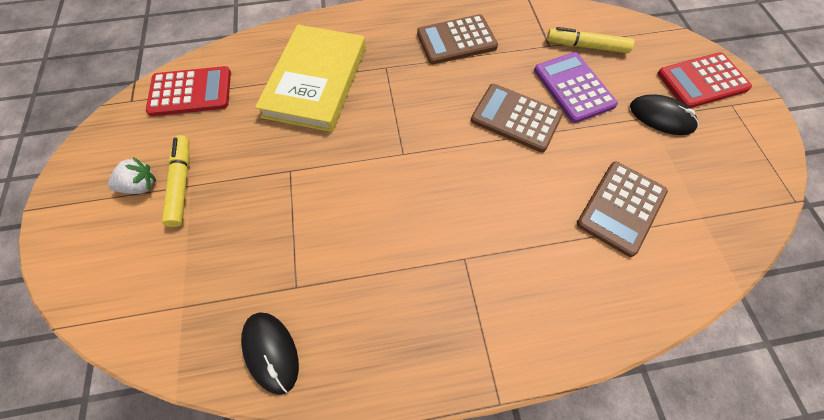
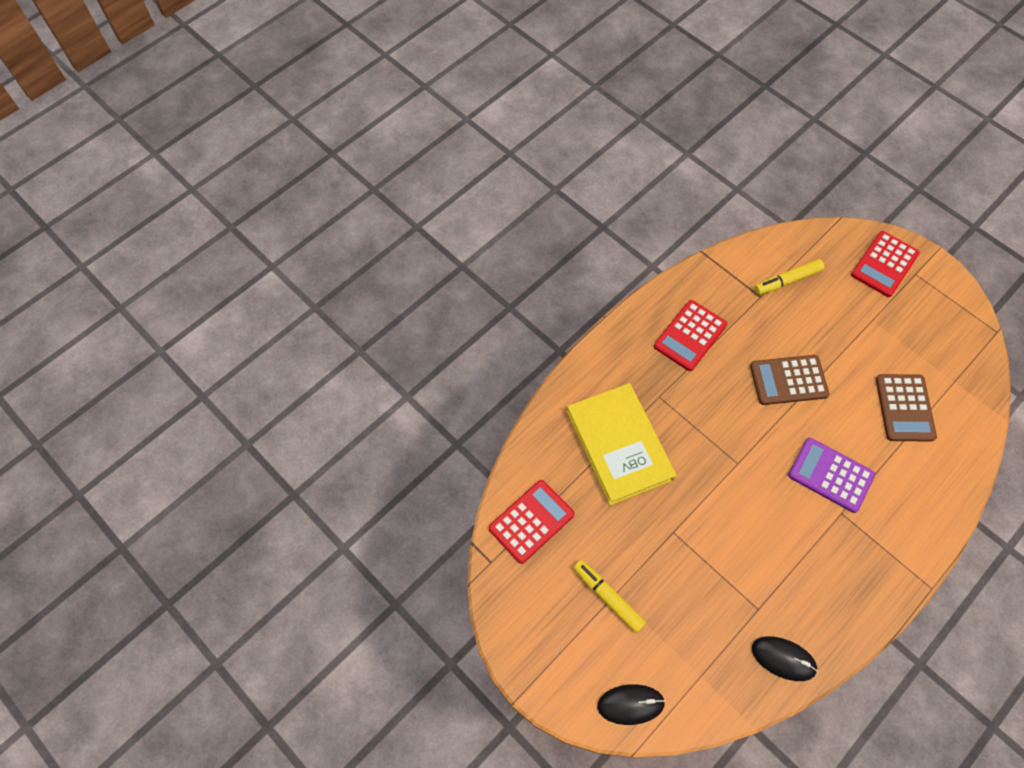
camera: 35 degrees left, 0 degrees up
white strawberry [108,157,156,194] -> none
brown calculator [417,14,498,64] -> red calculator [654,300,727,371]
purple calculator [534,52,618,123] -> purple calculator moved to [788,438,875,513]
black mouse [630,94,699,135] -> black mouse moved to [597,684,665,725]

